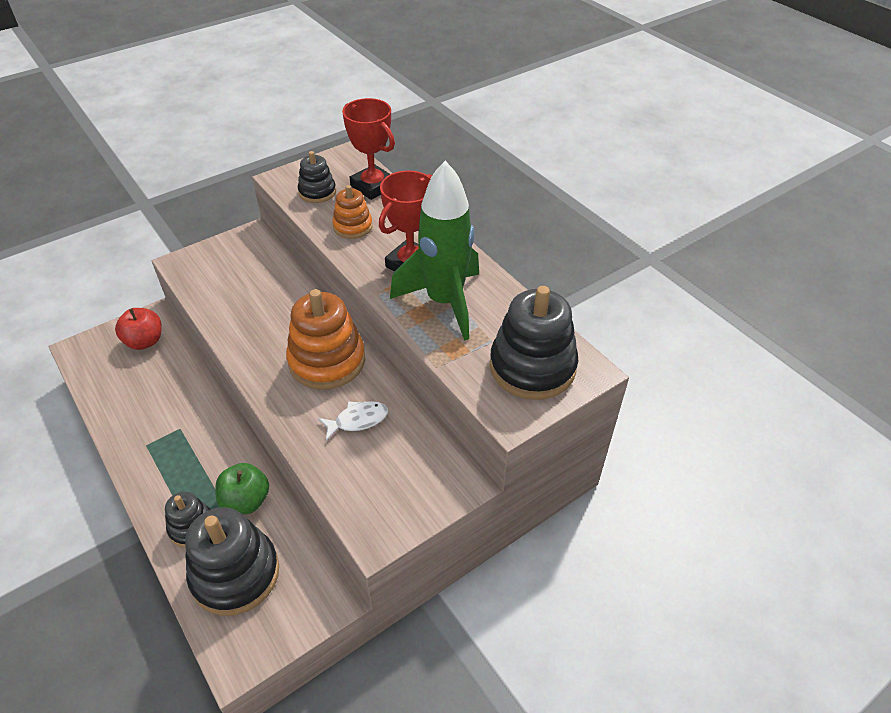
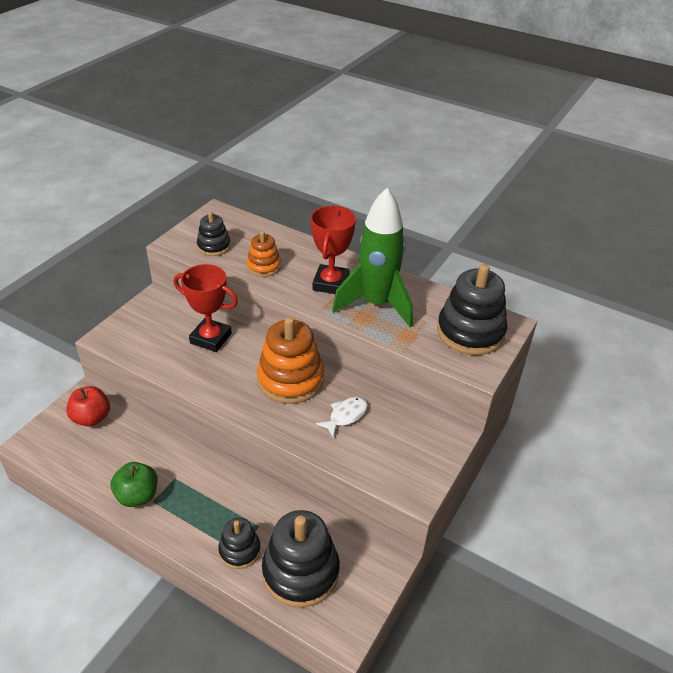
camera: 25 degrees left, 5 degrees down
green apple [215,463,269,514] -> green apple moved to [111,462,158,507]
red trophy [342,98,395,200] -> red trophy moved to [174,264,238,352]

